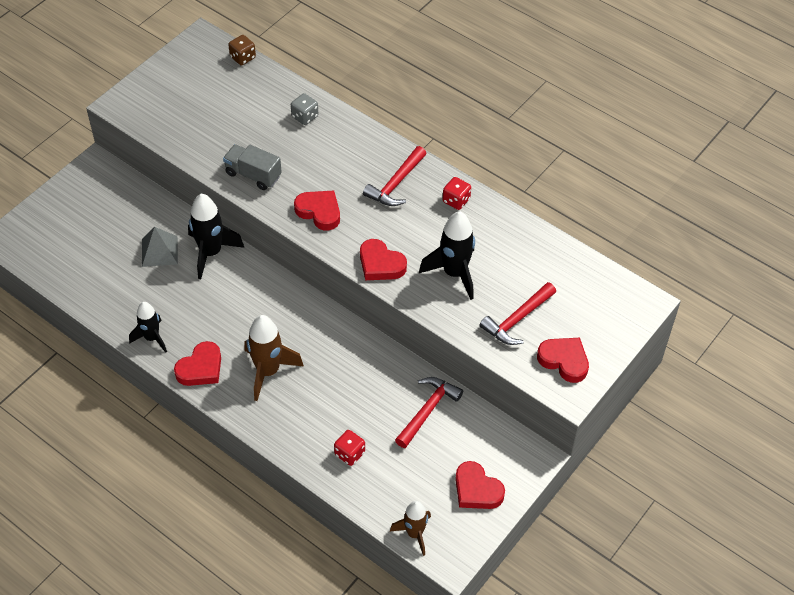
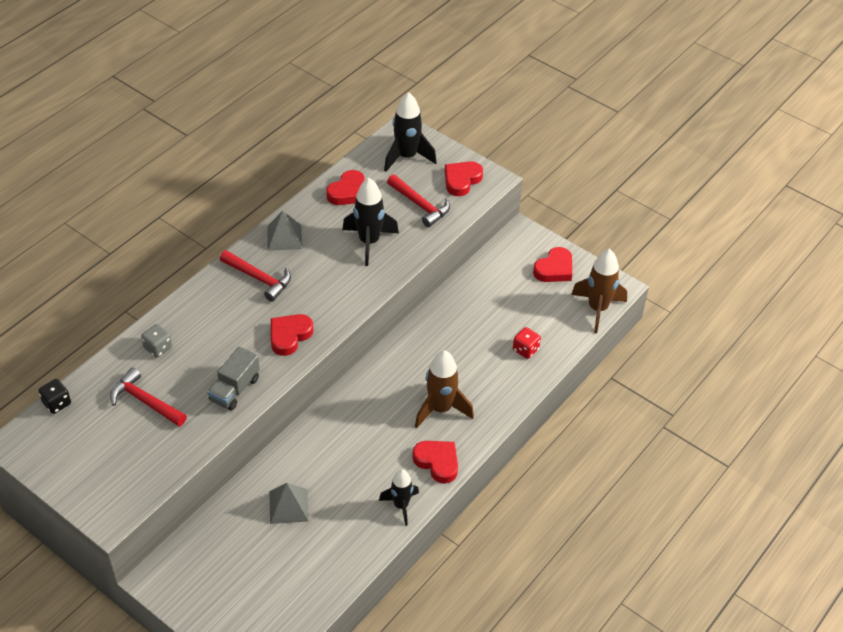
camera: 90 degrees left, 5 degrees down
black rocket [188,193,244,279] -> black rocket moved to [384,92,437,172]
brown dice [228,35,256,65] -> black dice [38,379,71,414]
red heart [360,239,407,280] -> red heart moved to [326,170,365,205]
brown rocket [390,501,431,556] -> brown rocket [571,249,627,333], size x1.54
red hammer [395,377,463,448] -> red hammer moved to [110,367,187,427]
red dice [443,177,471,210] -> grey pyramid [267,211,302,251]

